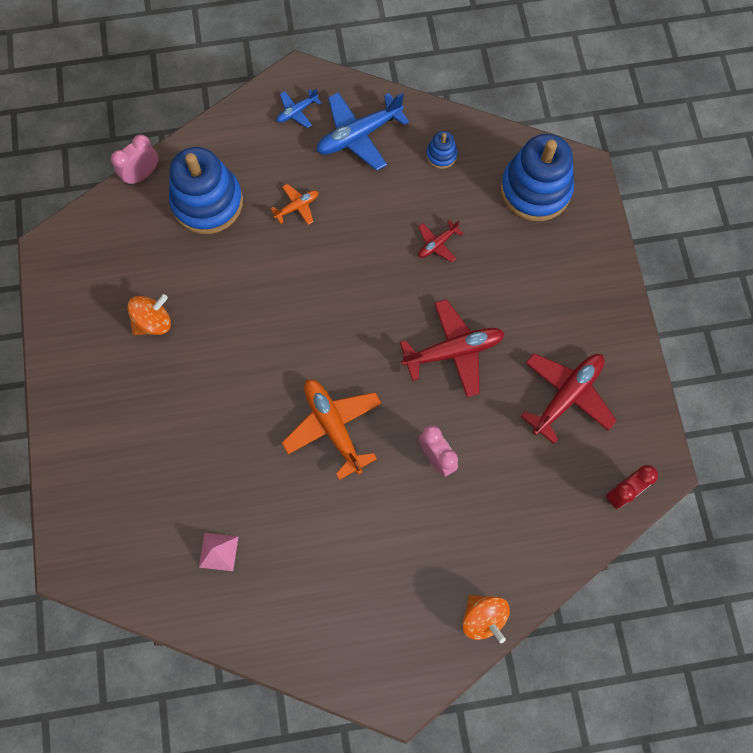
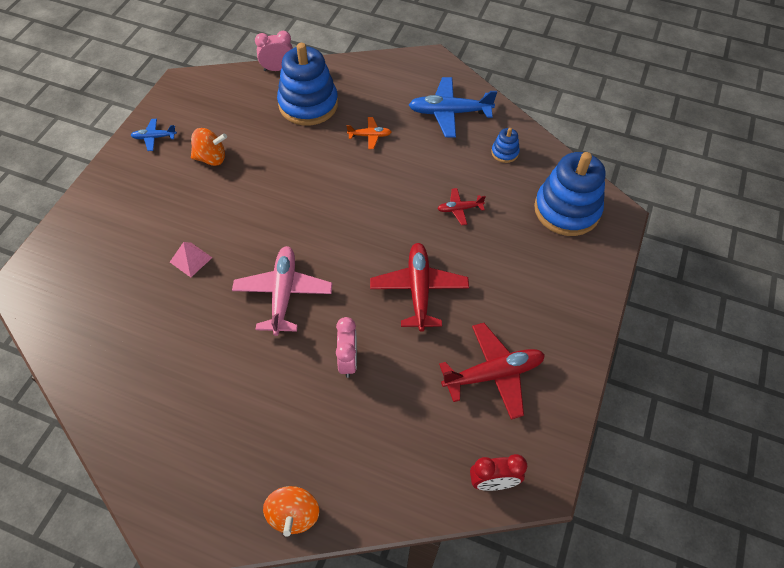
camera: 30 degrees right, 15 degrees down
pink pyramid [199,533,239,571] -> pink pyramid moved to [170,242,212,278]
blue plane [276,89,321,128] -> blue plane moved to [131,119,177,151]
orange plane [282,379,382,480] -> pink plane [232,246,332,336]
red plane [400,299,505,397] -> red plane turned 105 degrees counterclockwise [370,243,469,332]

